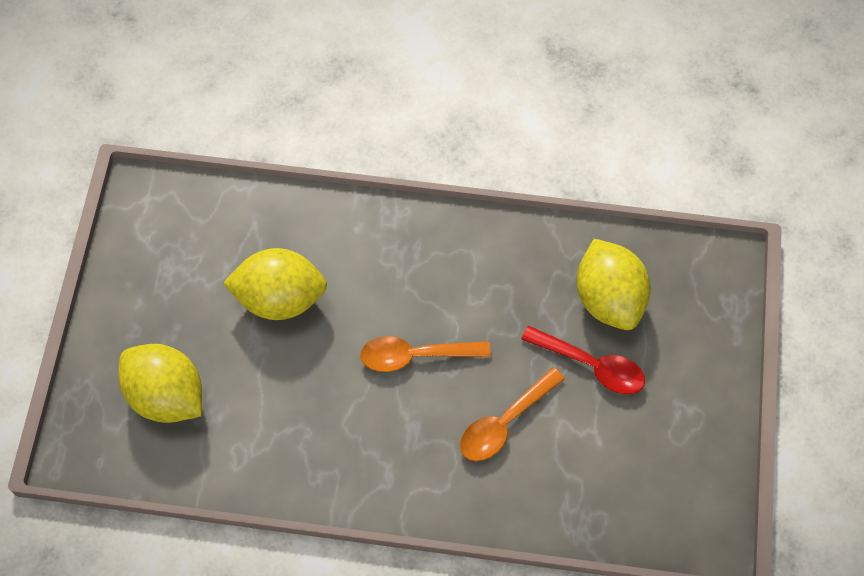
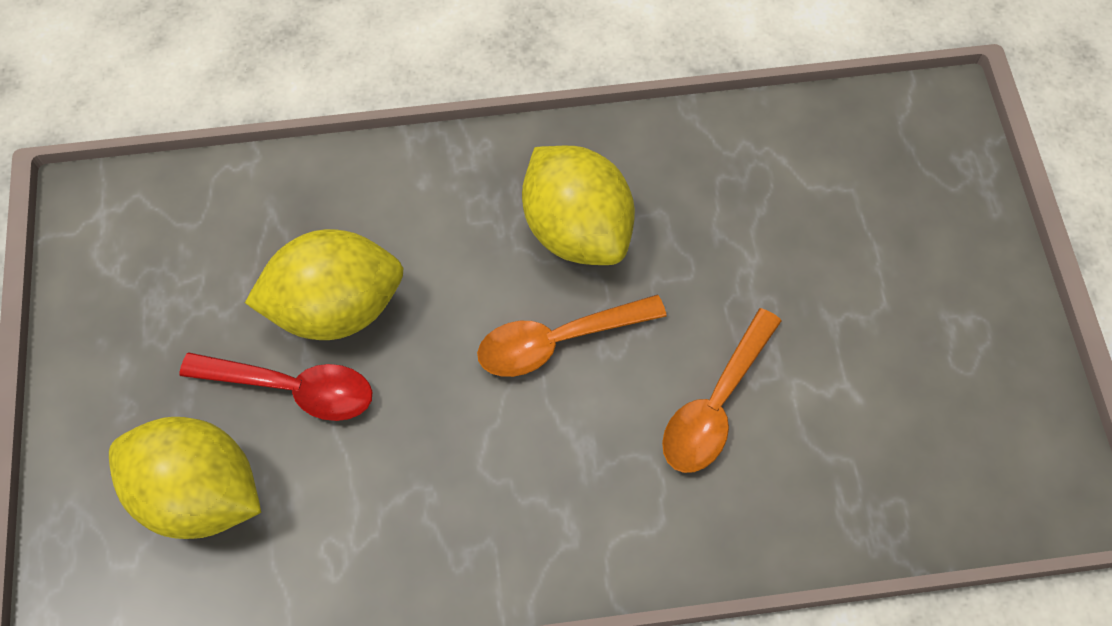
camera: 15 degrees left, 0 degrees up
red spoon [521,326,645,395] -> red spoon moved to [179,352,372,421]
yellow lemon [577,239,651,330] -> yellow lemon moved to [522,146,635,265]

